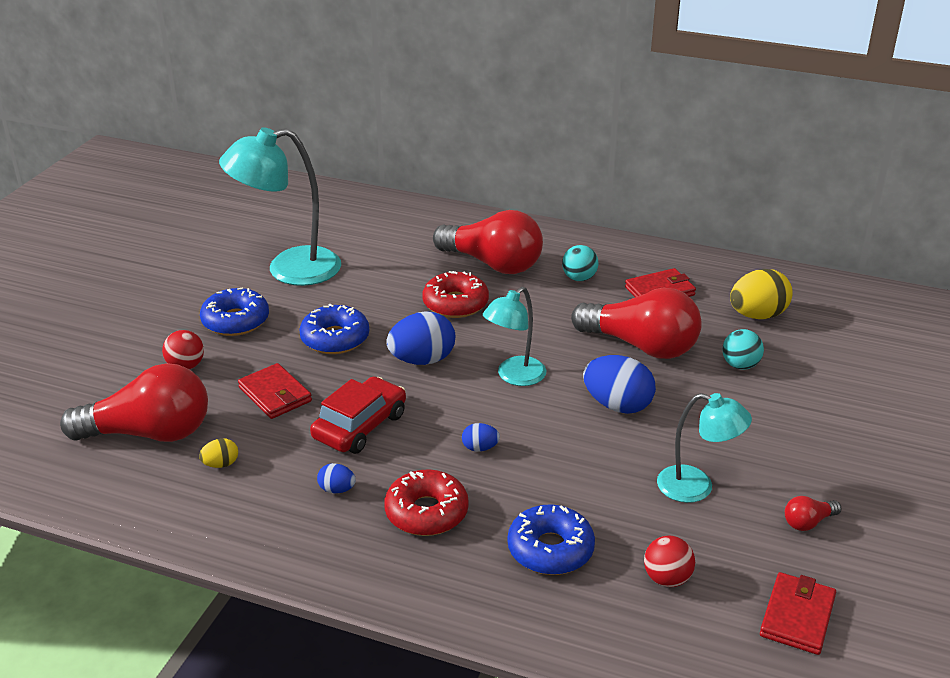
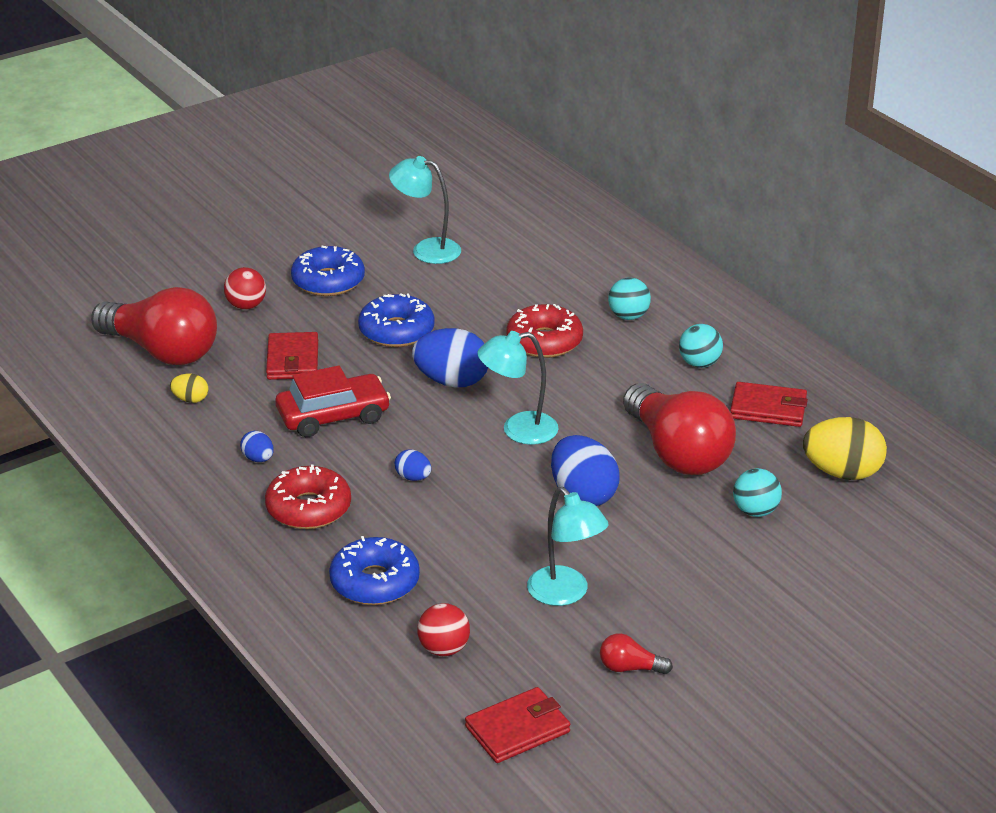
camera: 35 degrees right, 0 degrees up
turquoise lamp [219,127,341,286] -> turquoise lamp [389,156,461,264], size x0.60
red light bulb [433,210,543,274] -> turquoise ball [608,277,651,320]

